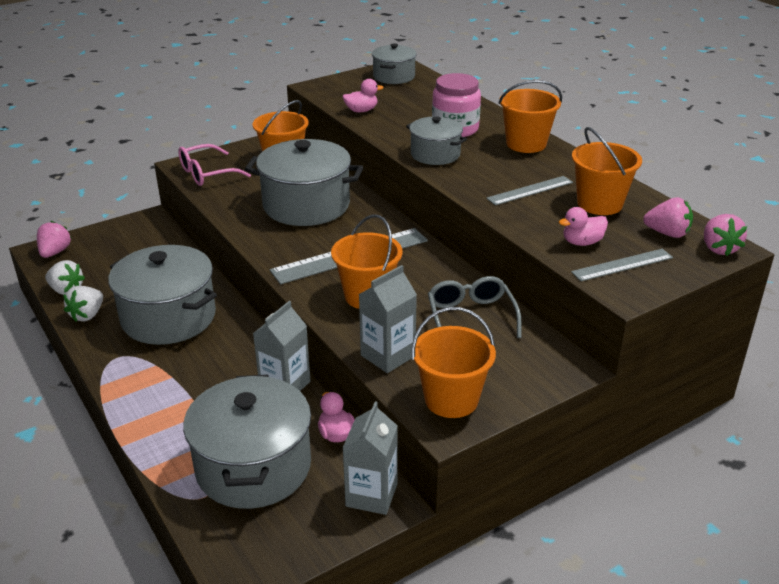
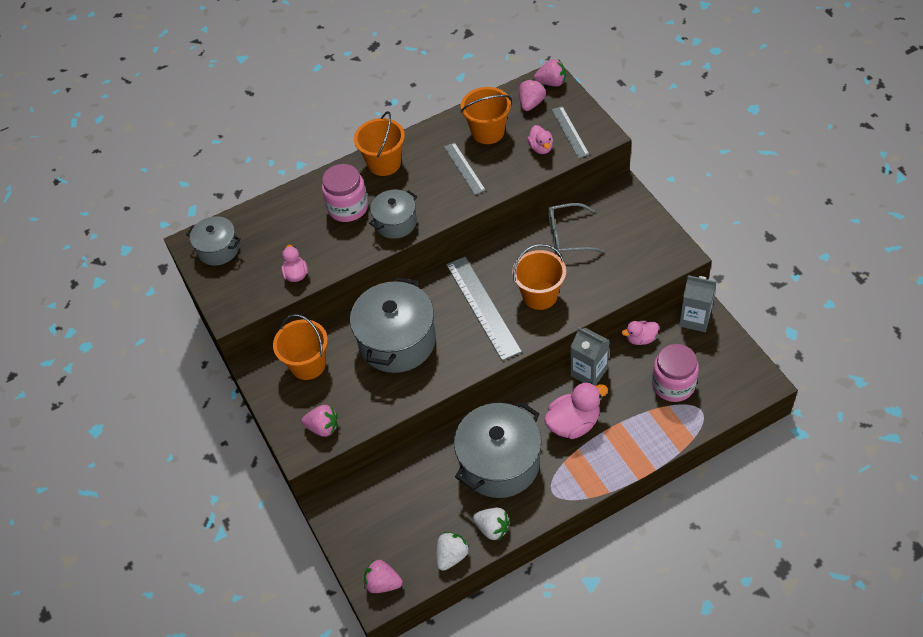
camera: 80 degrees left, 20 degrees up
pink glasses [178,144,251,186] -> pink strawberry [301,405,338,437]
grey pot [183,375,311,509] -> pink jar [652,344,699,402]
grey carton [359,265,417,373] -> none
orange bucket [412,307,496,418] -> none
none -> pink duck [544,382,608,439]

